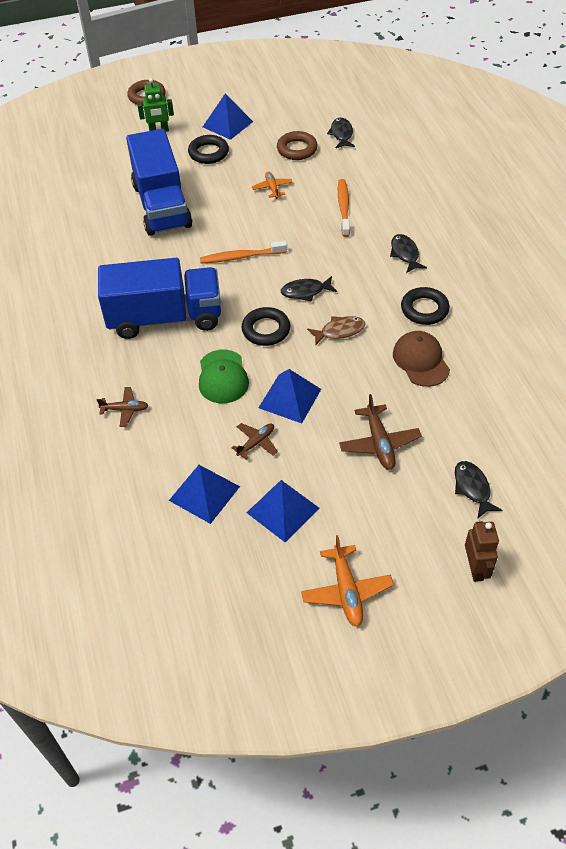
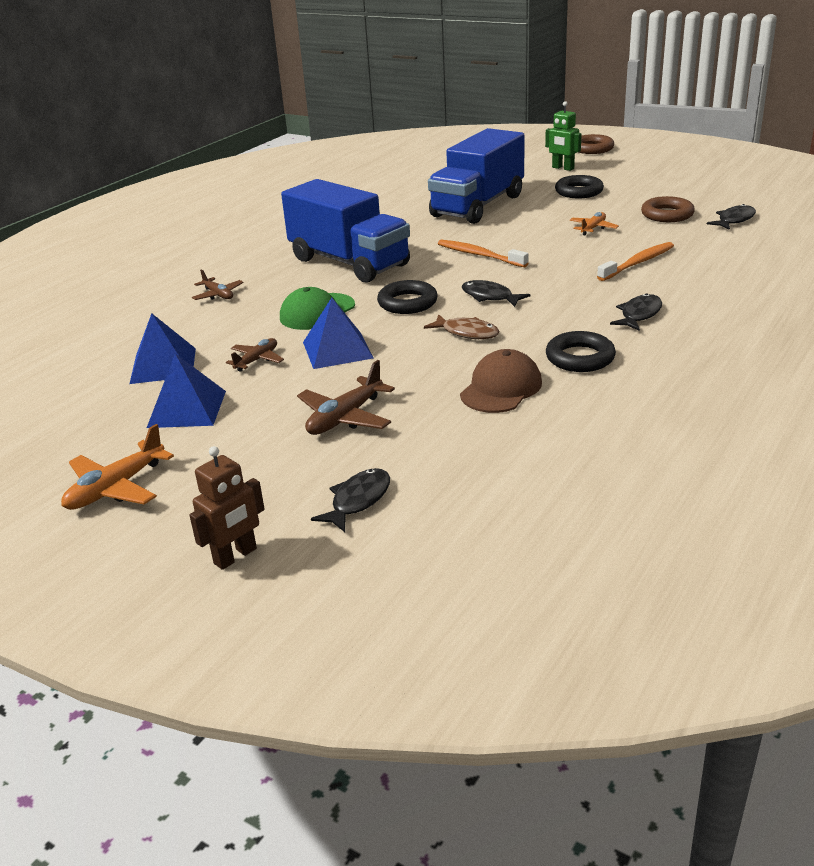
camera: 50 degrees right, 20 degrees down
blue pyramid [203,94,253,140] -> none
brown plane [231,423,278,459] -> brown plane turned 60 degrees counterclockwise [226,338,284,372]

